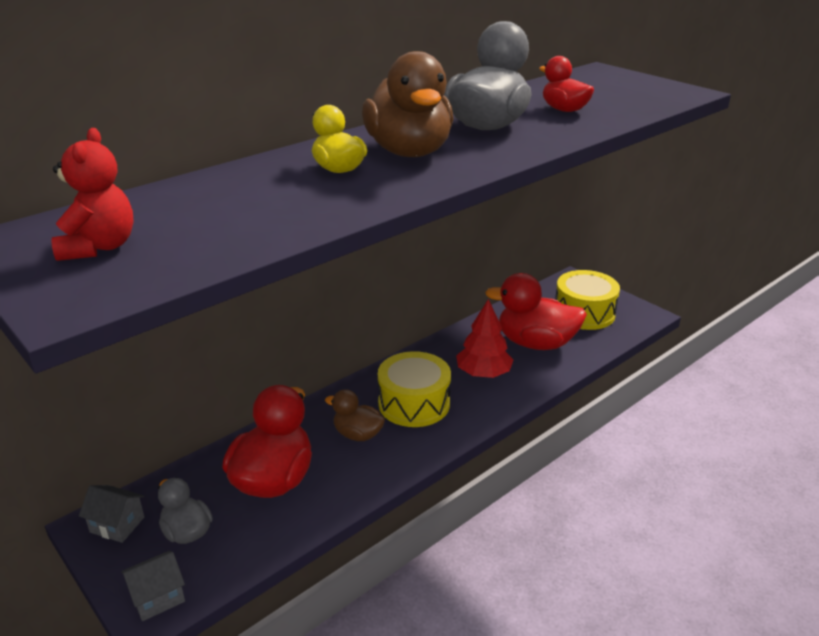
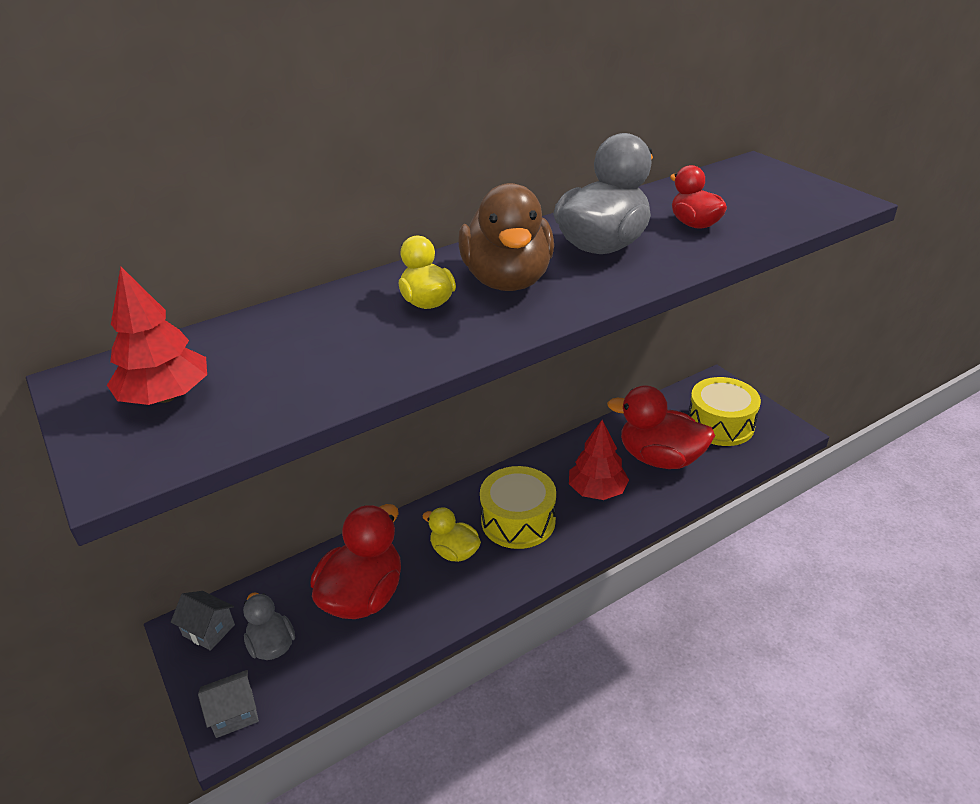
camera: 10 degrees right, 5 degrees up
red teddy bear [51,128,134,261] -> red tree [107,267,207,405]
brown duck [325,389,385,441] -> yellow duck [423,507,481,562]

